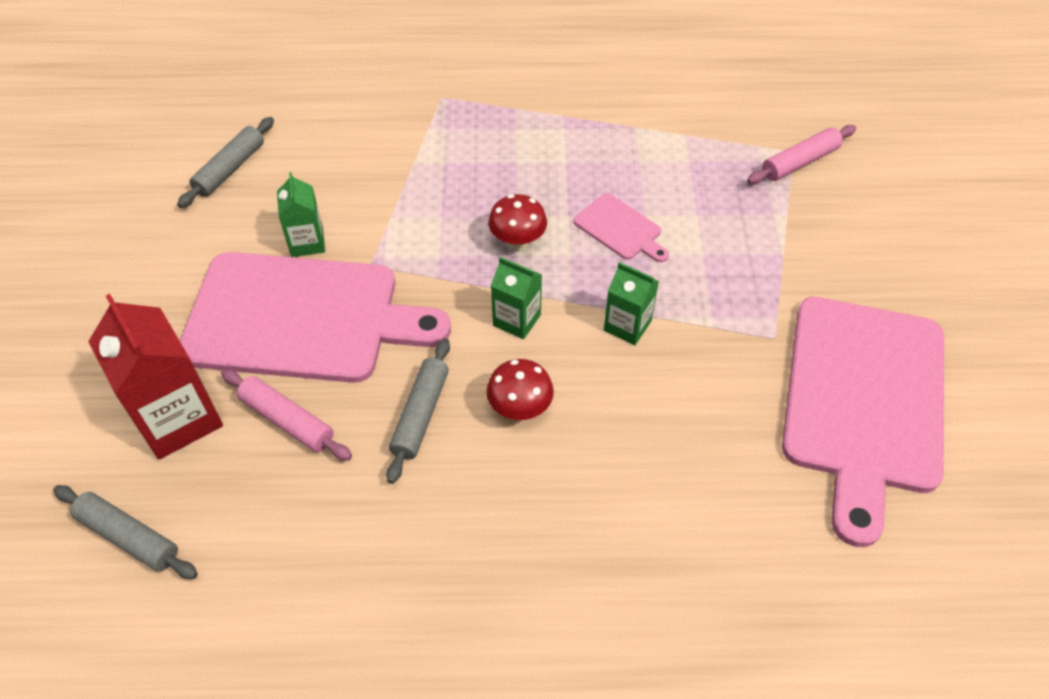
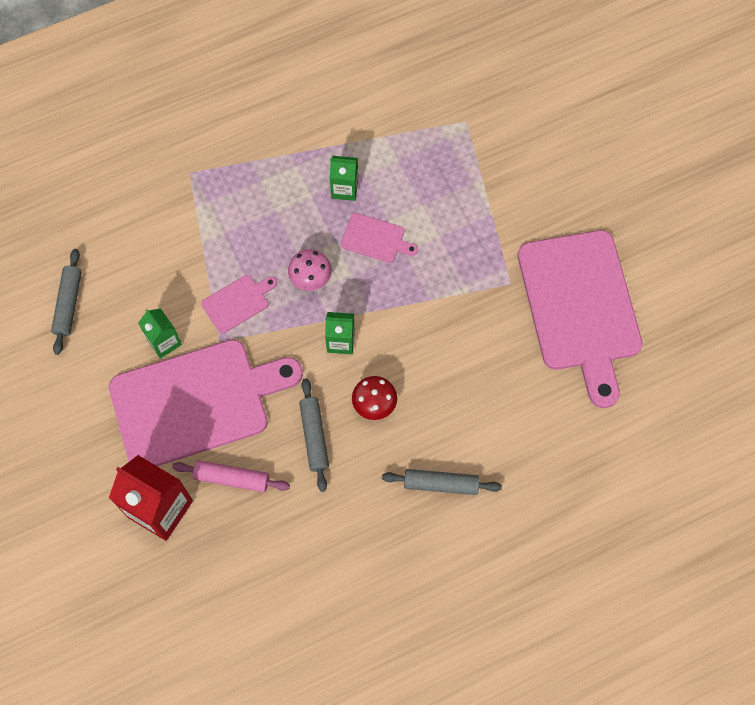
camera: 25 degrees left, 15 degrees up
grey rolling pin [53,485,198,579] -> grey rolling pin moved to [382,469,502,495]
red mushroom [488,194,547,250] -> pink mushroom [288,249,332,291]
green carton [604,262,659,345] -> green carton moved to [330,156,358,201]
pink rolling pin [747,125,856,184] -> none
none -> pink cutting board [201,275,277,334]

